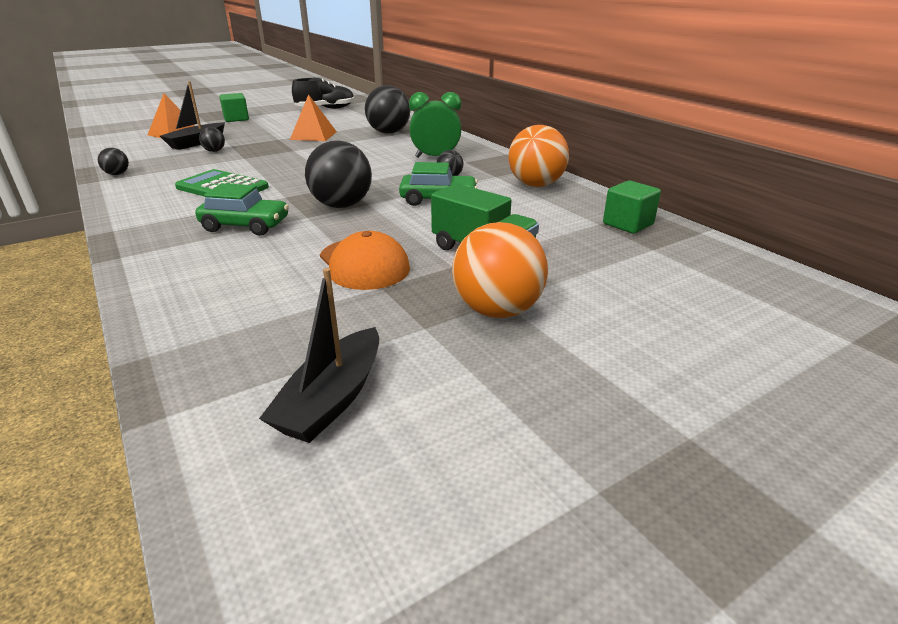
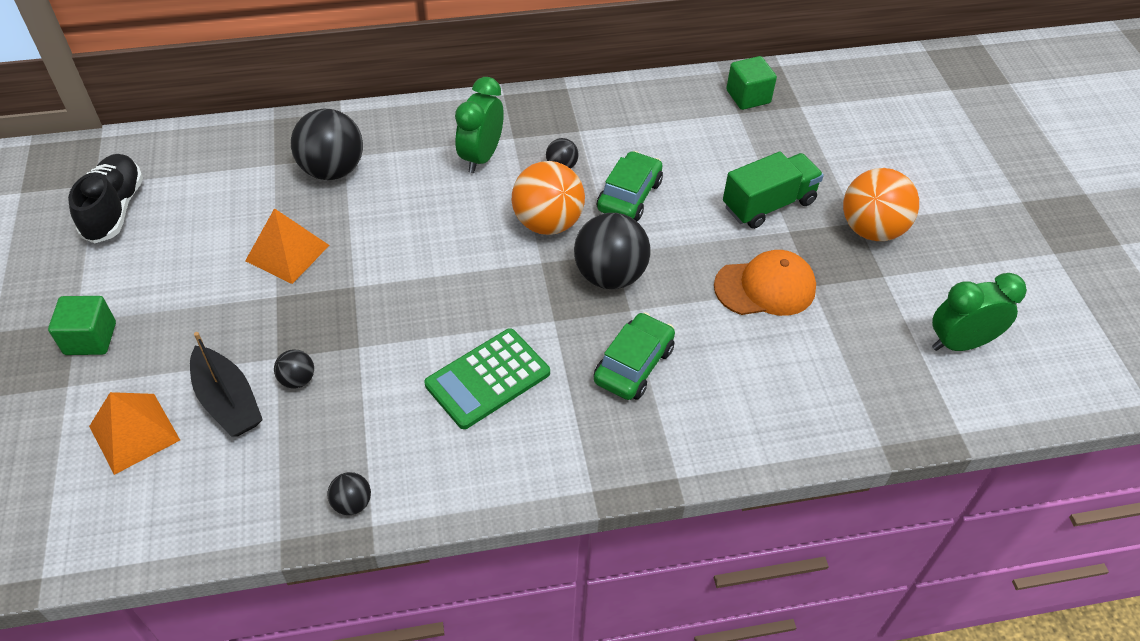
camera: 70 degrees left, 20 degrees up
black boat [259,268,379,443] -> green clock [932,273,1027,351]
orange ball [508,125,569,187] -> orange ball moved to [512,161,585,235]

